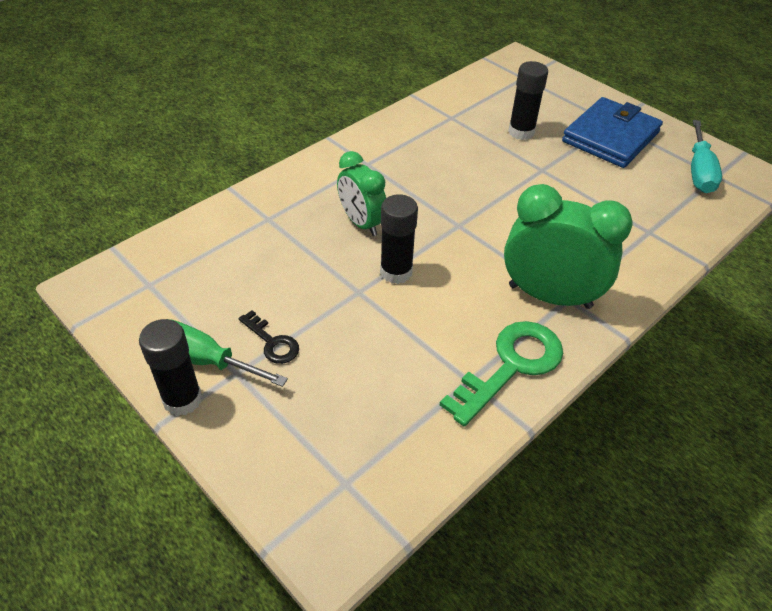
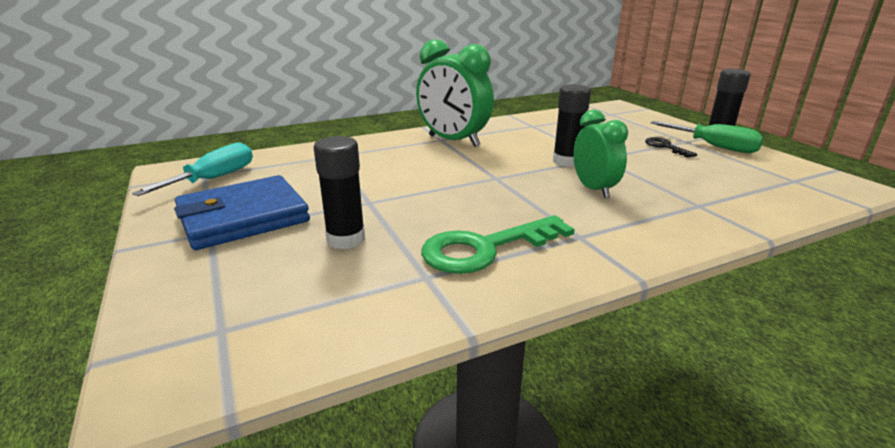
camera: 160 degrees left, 20 degrees down
green key [440,321,563,426] -> green key moved to [421,215,574,274]

